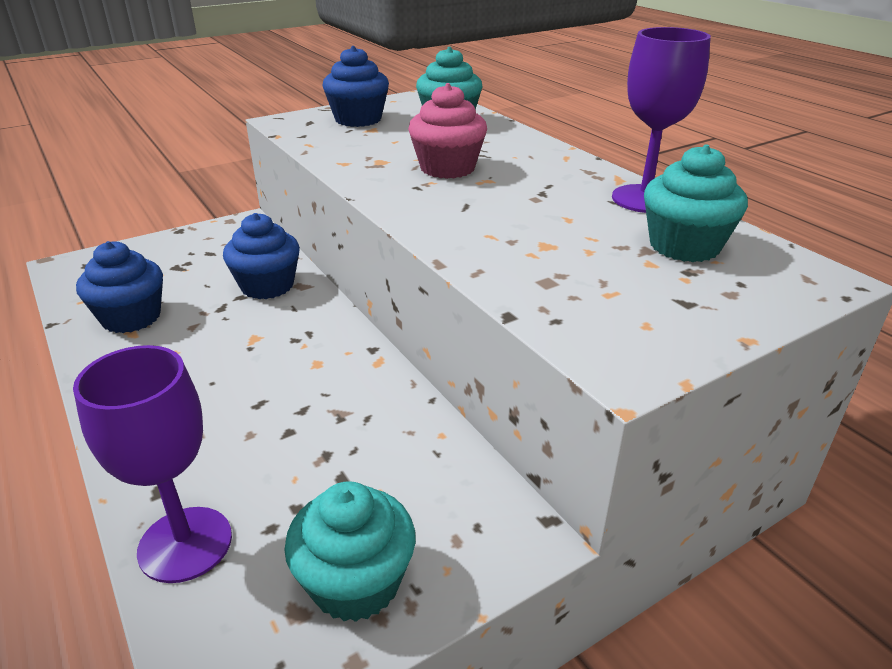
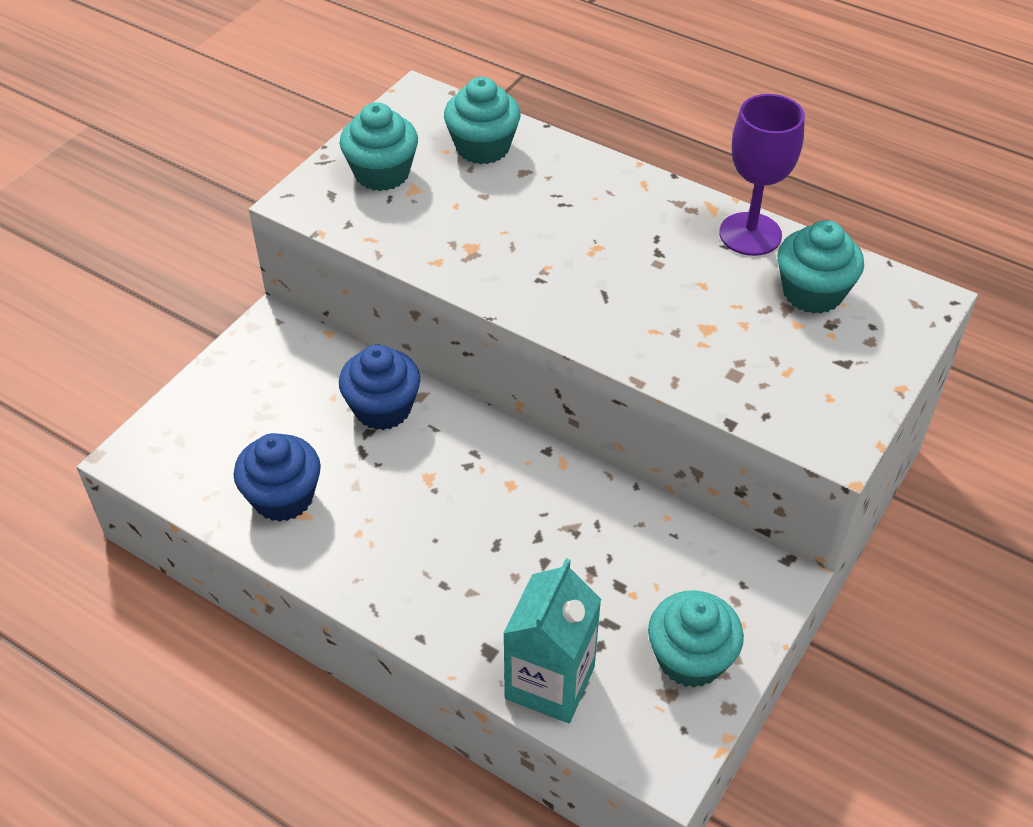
camera: 25 degrees left, 15 degrees up
purple goblet [73,345,232,583] -> turquoise carton [503,558,601,723]
blue cupcake [322,46,389,127] -> turquoise cupcake [340,102,418,191]
pink cupcake [408,83,487,179] -> none

